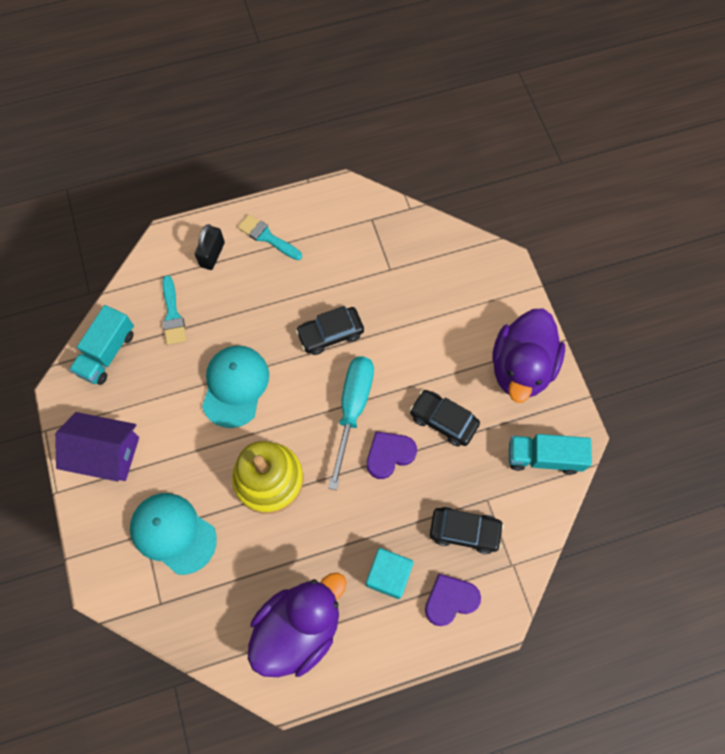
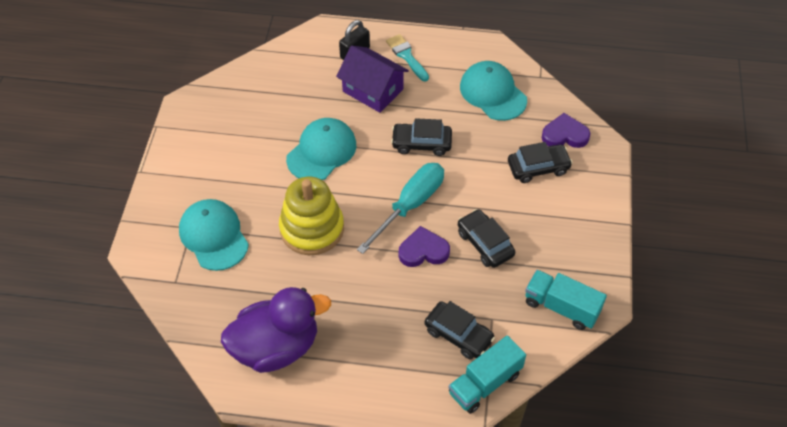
camera: 25 degrees right, 15 degrees down
purple house [55,412,139,482] -> purple house moved to [336,46,409,113]
turquoise truck [69,305,134,385] -> turquoise truck moved to [449,335,526,414]
turquoise brush [162,275,186,345] -> none
turquoise cube [366,548,414,599] -> none
purple heart [425,574,481,626] -> purple heart moved to [542,113,590,148]
purple duck [492,308,565,403] -> none
none -> turquoise cap [460,61,527,121]
none -> black car [508,142,573,183]

